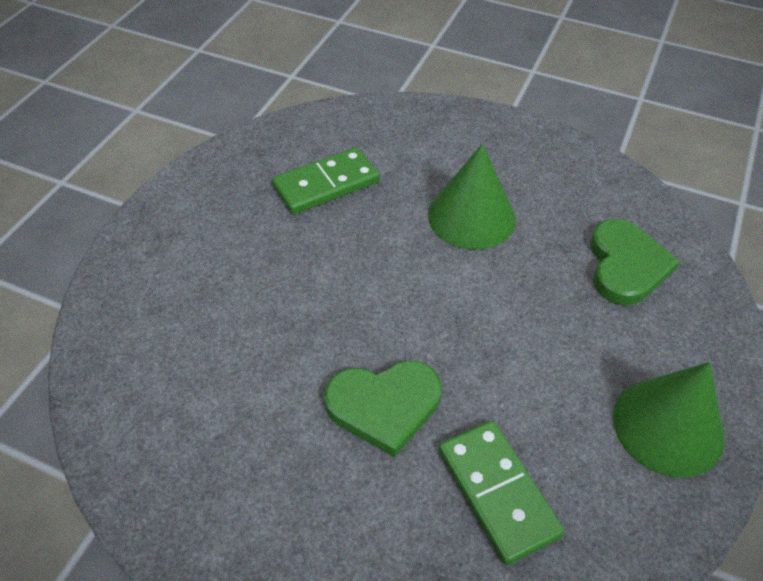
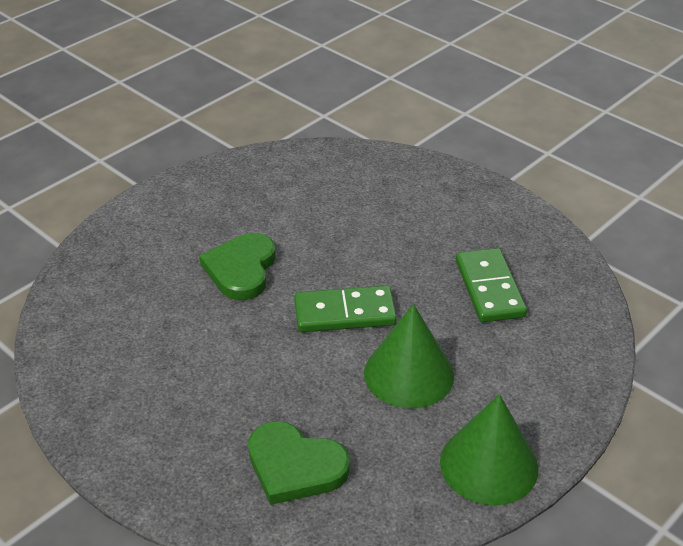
camera: 110 degrees right, 10 degrees down
green domino [439,420,565,565] -> green domino moved to [294,286,397,332]
green cone [613,362,725,478] -> green cone moved to [440,394,538,506]

